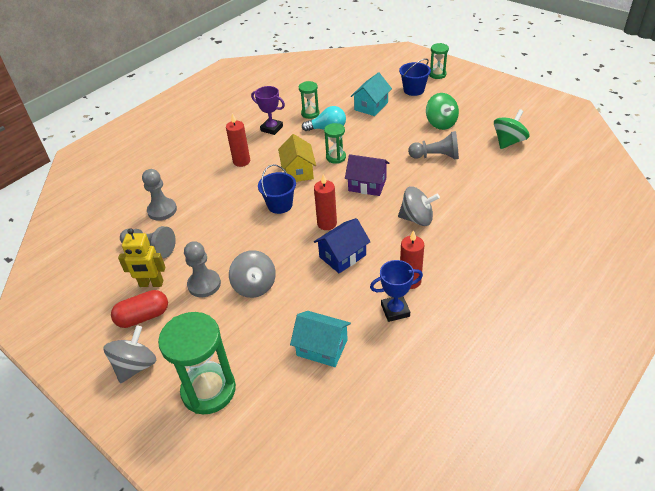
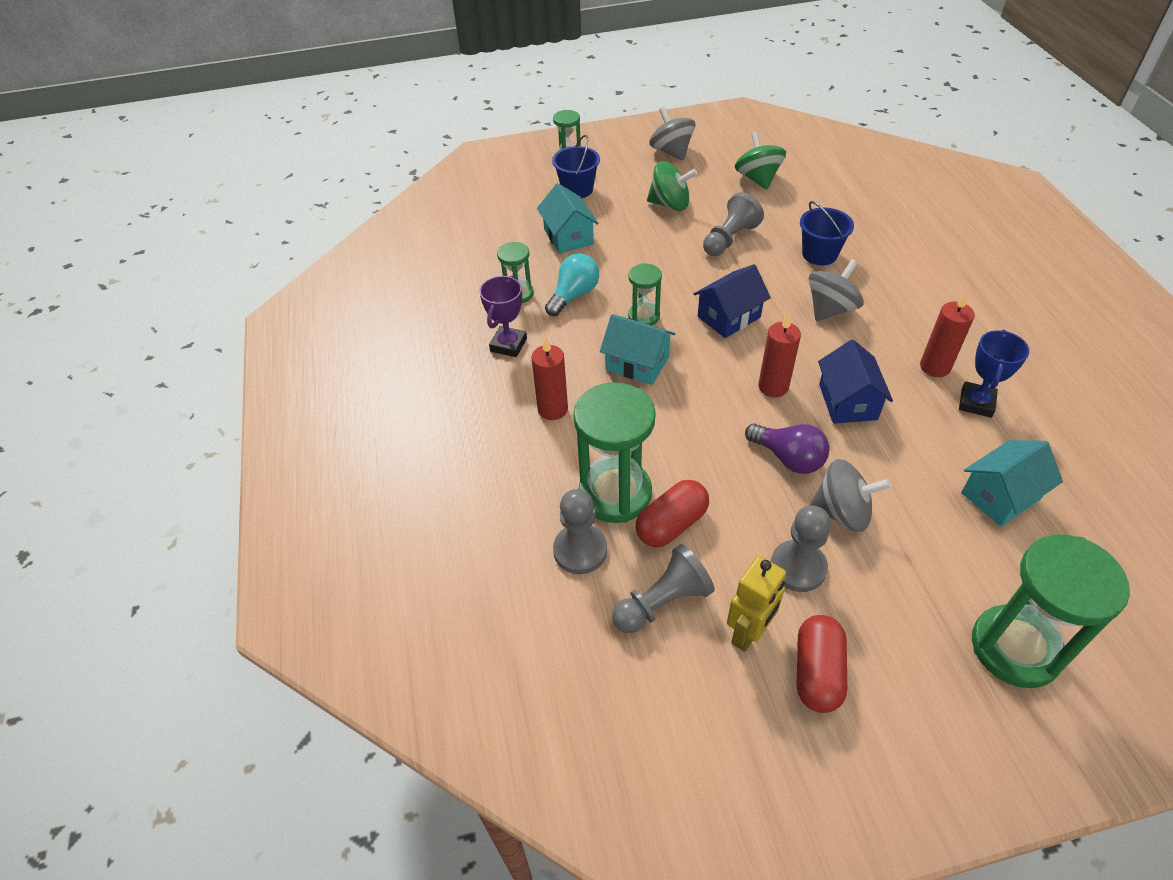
camera: 55 degrees left, 5 degrees up
grey spinning top [103,325,156,384] -> grey spinning top moved to [649,107,695,161]
purple trophy [251,86,285,135] -> purple trophy turned 45 degrees counterclockwise [479,276,527,357]
blue bucket [258,164,296,214] -> blue bucket moved to [800,201,854,265]
yellow house [278,134,316,182] -> turquoise house [600,314,675,385]
purple house [345,154,389,196] -> blue house [694,264,771,338]
none -> green hourglass [573,382,656,523]
none -> red capsule [636,480,709,547]
none -> purple light bulb [745,423,830,474]

